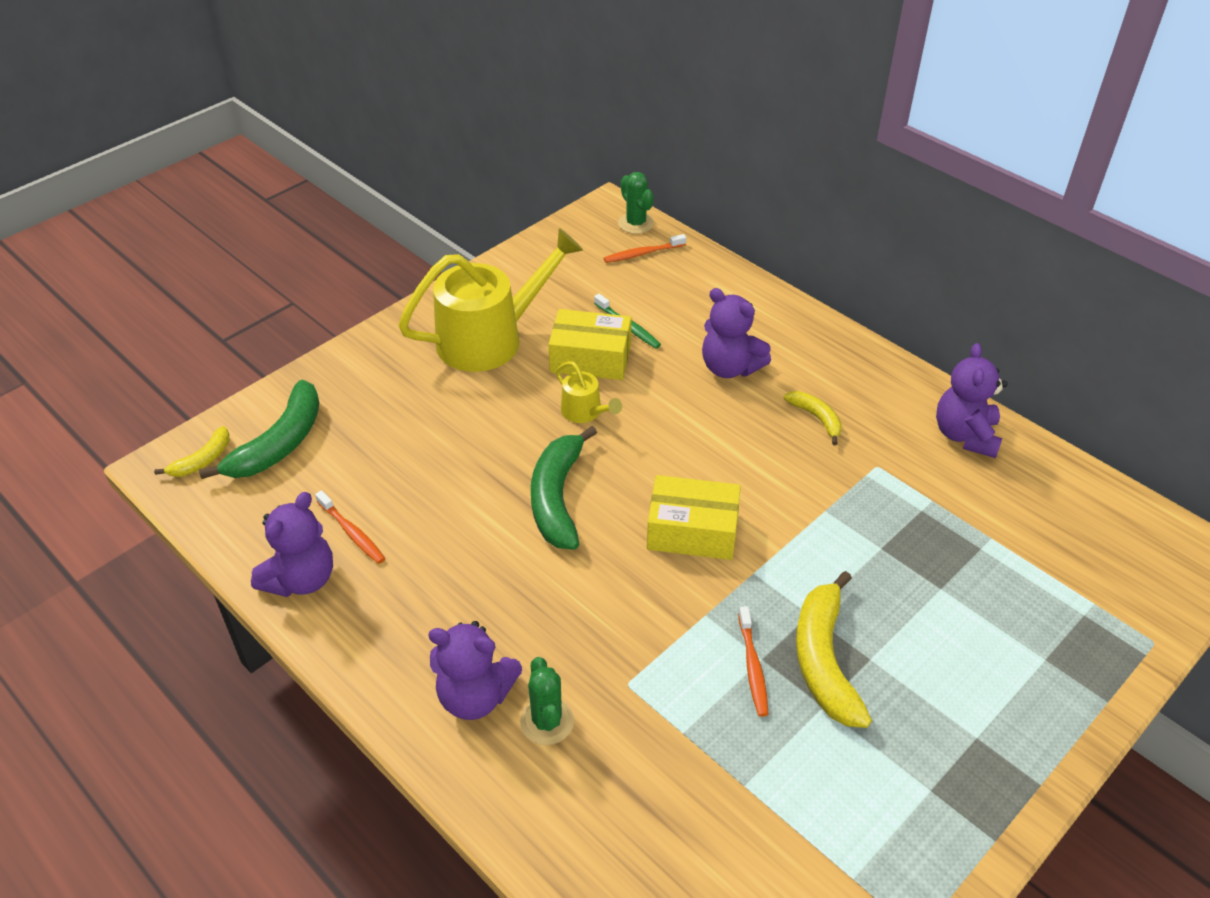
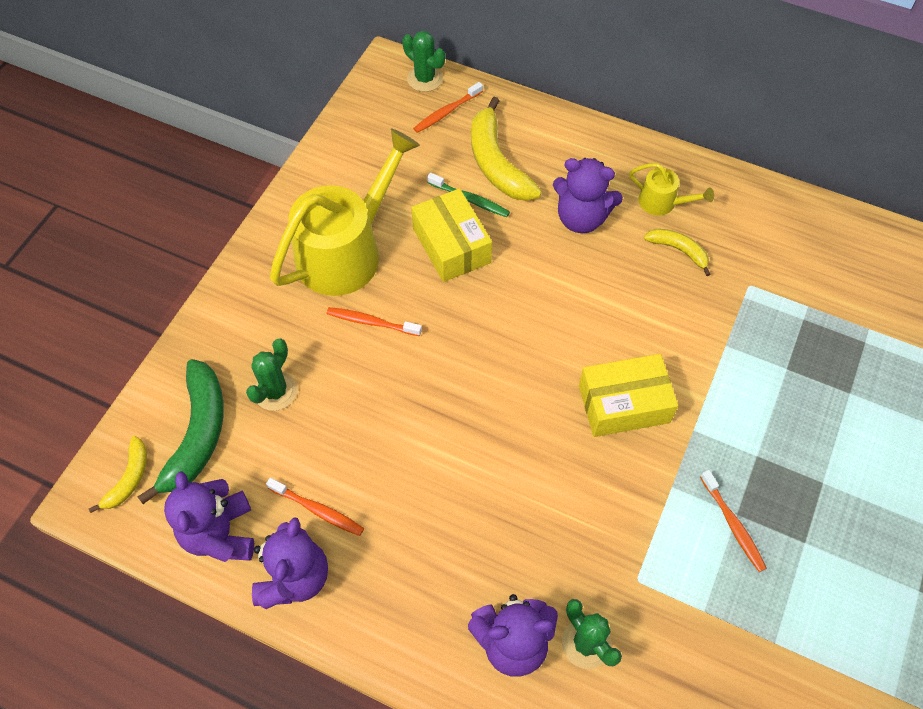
camera: 20 degrees left, 15 degrees up
green banana [531,426,597,550] -> none
yellow box [548,309,632,380] -> yellow box turned 75 degrees clockwise [411,188,492,282]
yellow watering can [556,361,622,423] -> yellow watering can moved to [629,163,714,216]
yellow banana [796,571,872,728] -> yellow banana moved to [471,97,542,201]
purple teddy bear [936,343,1008,458] -> purple teddy bear moved to [164,471,254,562]
none -> green cactus [246,338,297,411]
none -> orange toothbrush [327,307,422,336]

